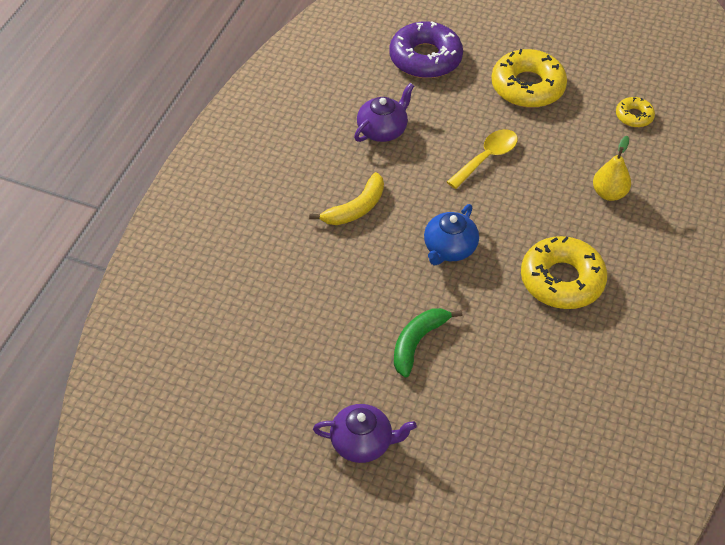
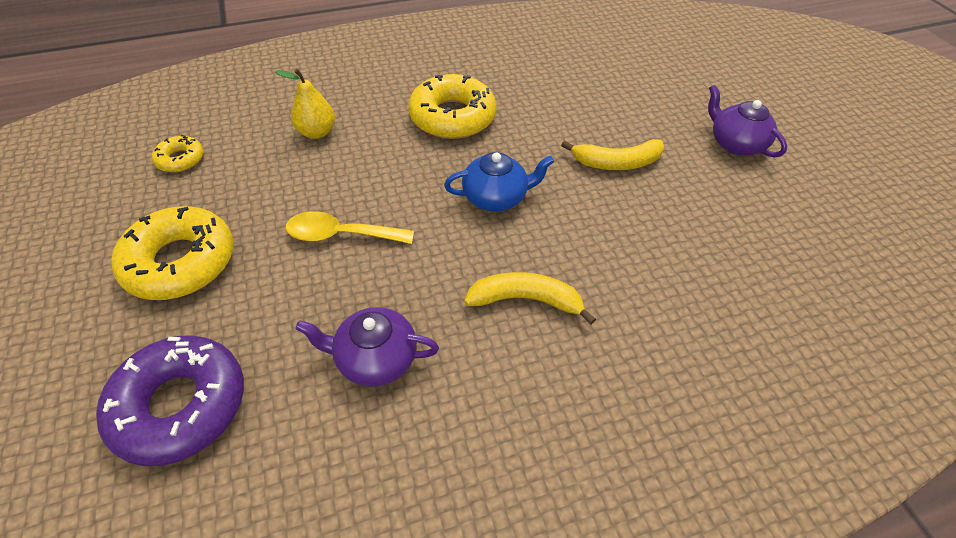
camera: 130 degrees left, 0 degrees up
green banana [394,308,462,377] -> yellow banana [561,139,664,170]

